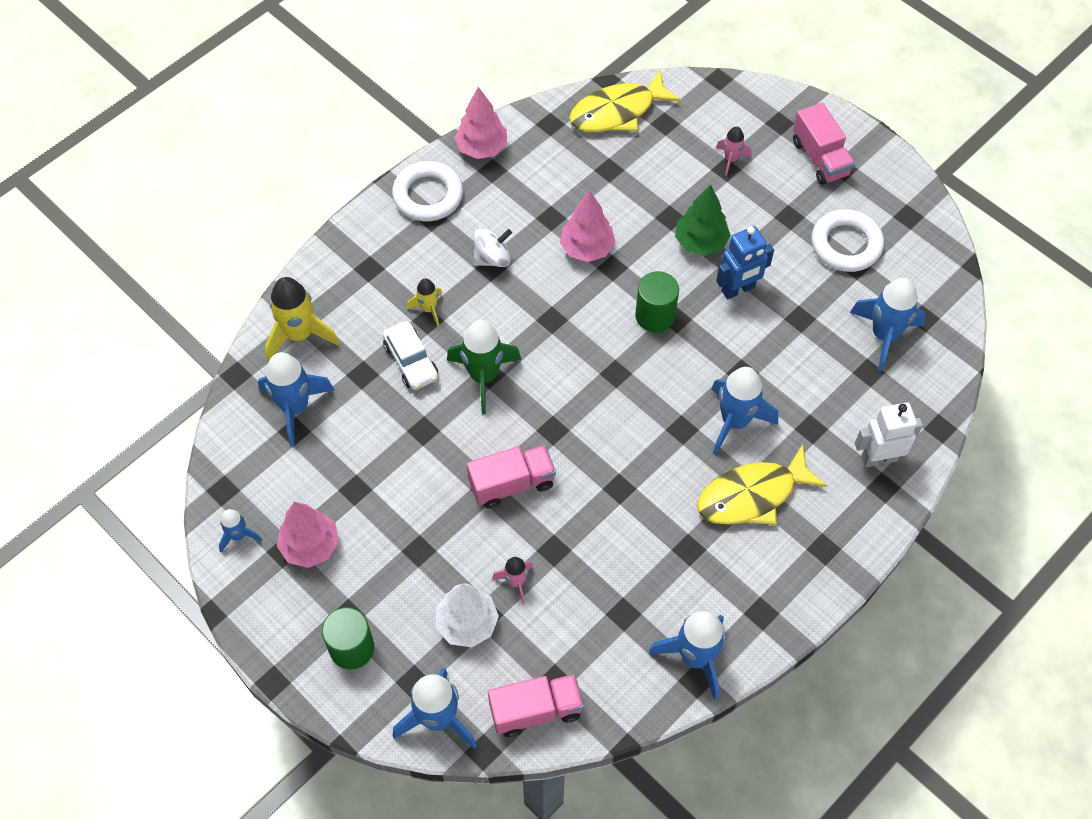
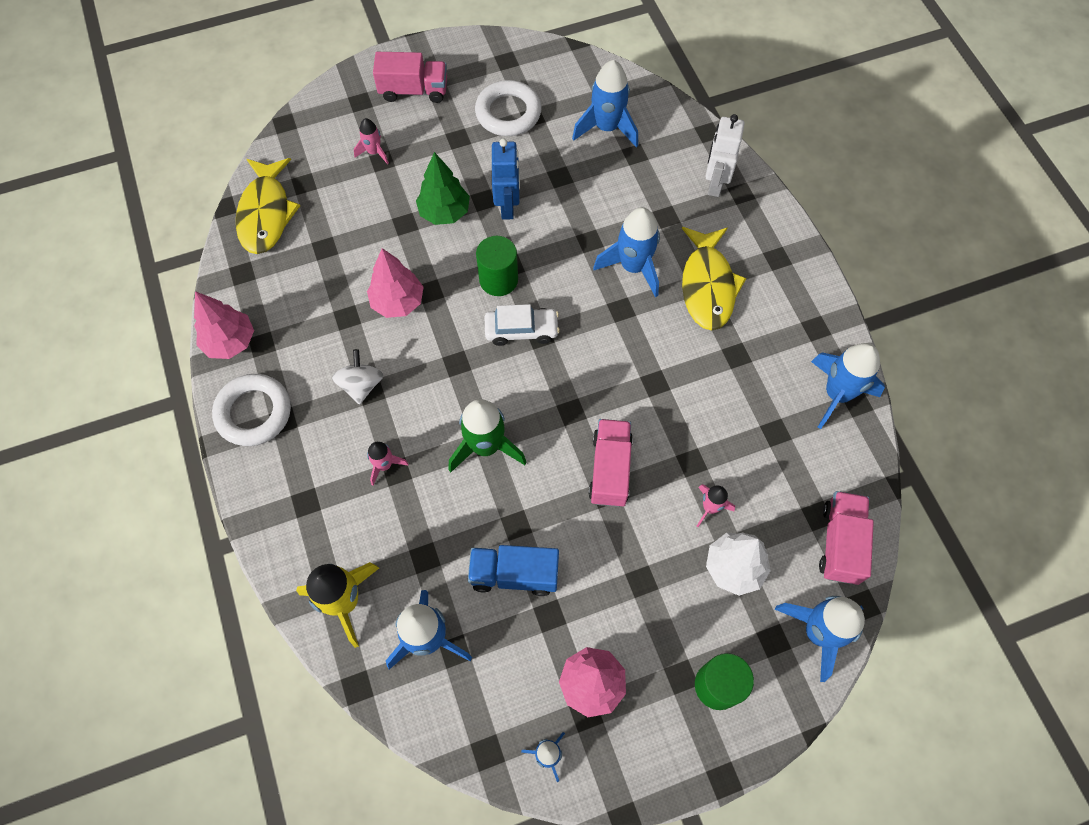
camera: 65 degrees left, 5 degrees up
white car [383,321,438,390] -> white car moved to [485,304,560,346]
yellow rocket [407,278,442,326] -> pink rocket [367,442,409,485]
none -> blue truck [468,545,559,596]

